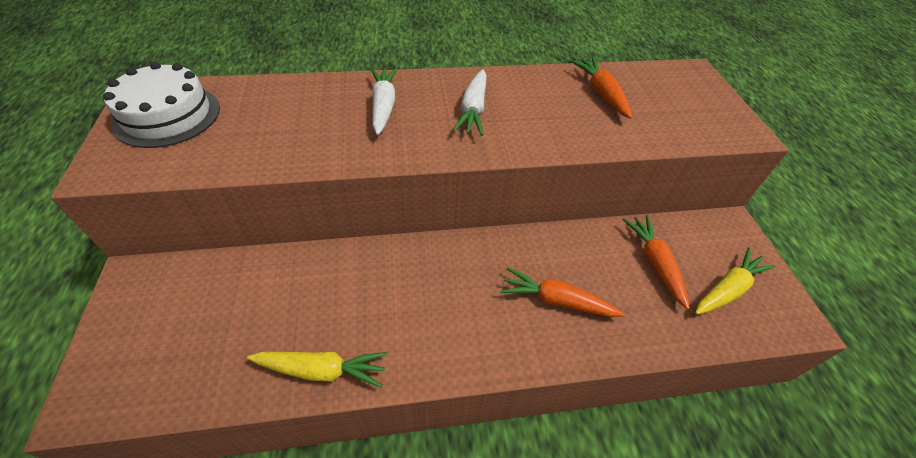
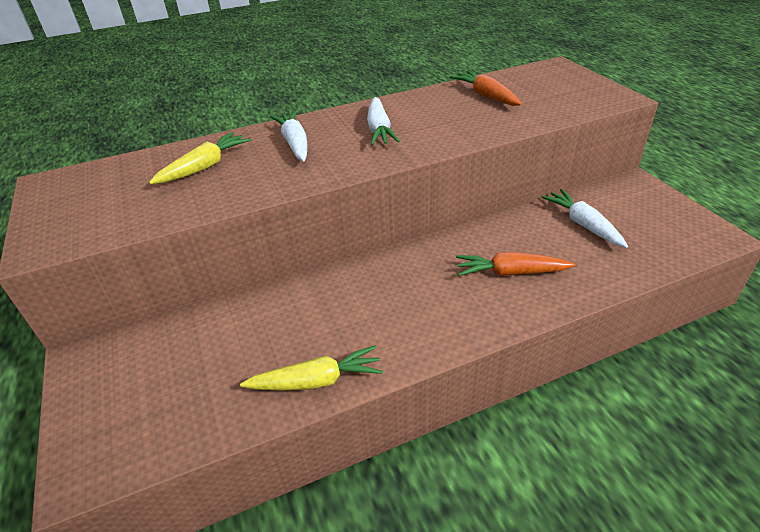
camera: 10 degrees left, 10 degrees down
white cake [103,62,220,148] -> none
orange carrot [623,215,690,310] -> white carrot [541,189,628,248]
yellow carrot [695,247,776,315] -> yellow carrot moved to [149,132,251,184]

